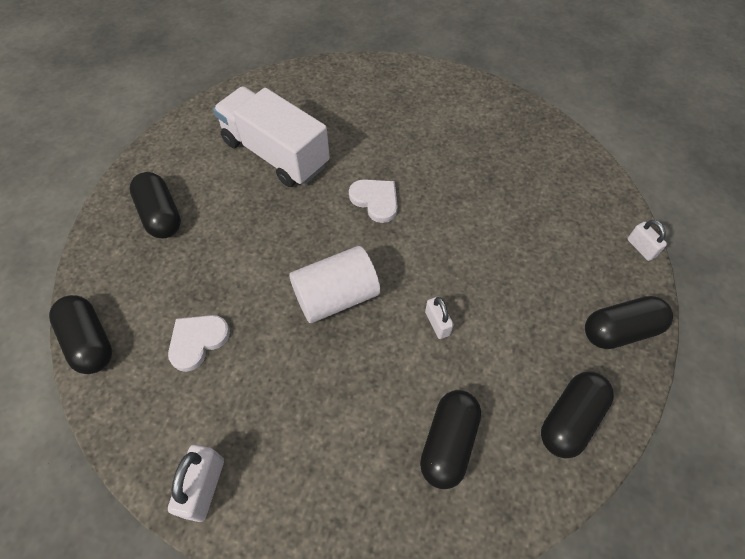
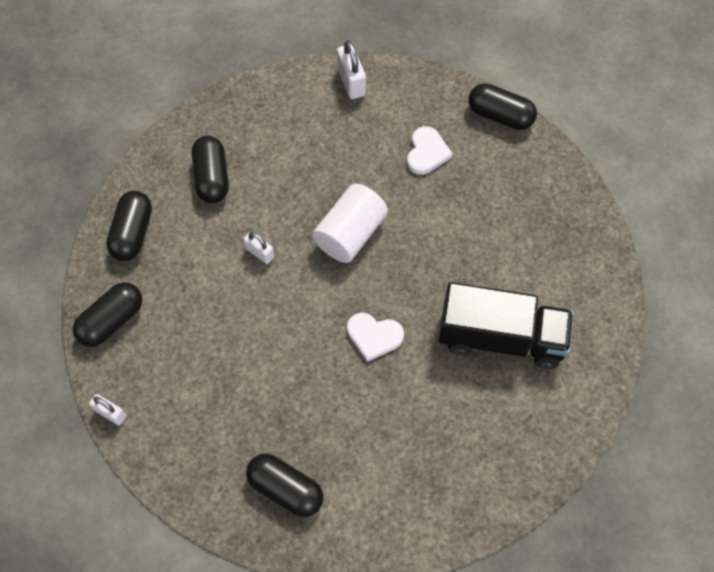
camera: 150 degrees right, 5 degrees up
black capsule [129,172,181,238] -> black capsule moved to [246,454,324,517]
white truck [213,86,330,187] -> black truck [439,282,574,369]

